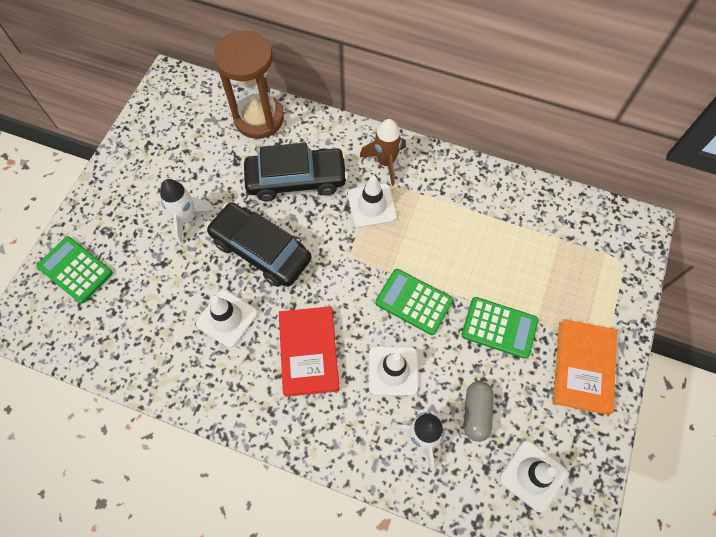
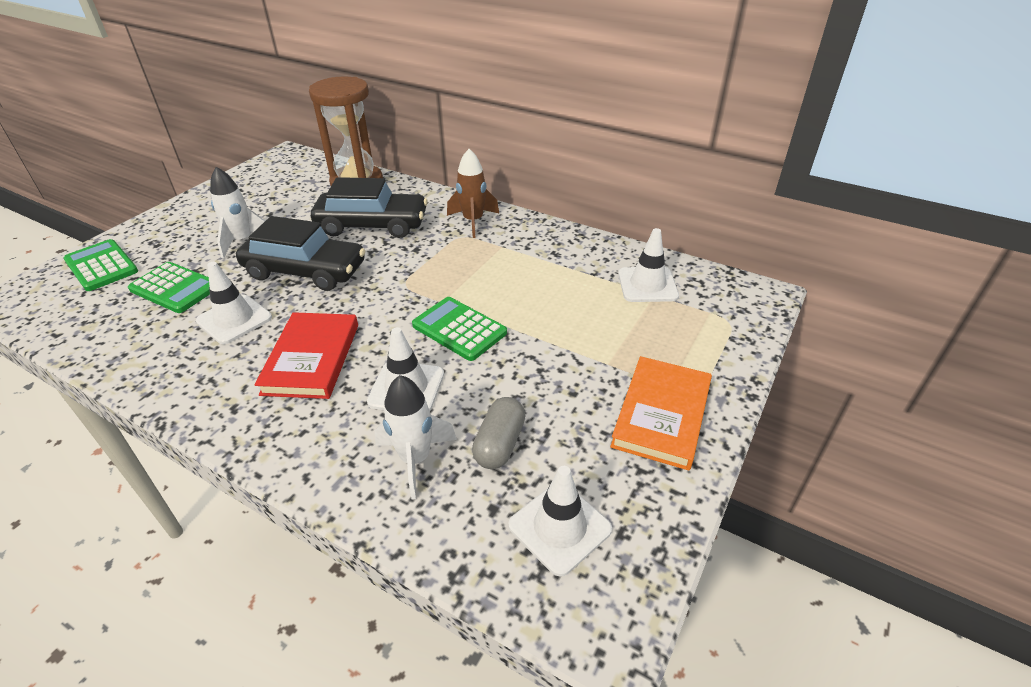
camera: 10 degrees right, 25 degrees down
black car [206,202,312,287] -> black car turned 150 degrees clockwise [236,216,366,291]
white traffic cone [348,176,397,227] -> white traffic cone moved to [618,228,679,302]
green calculator [462,297,538,359] -> green calculator moved to [128,262,210,313]

